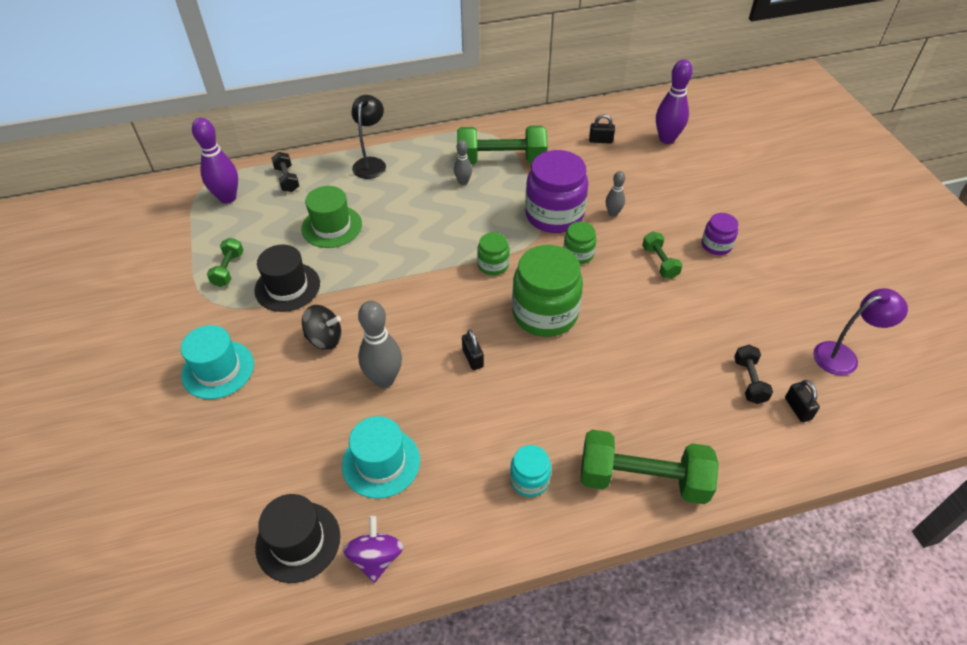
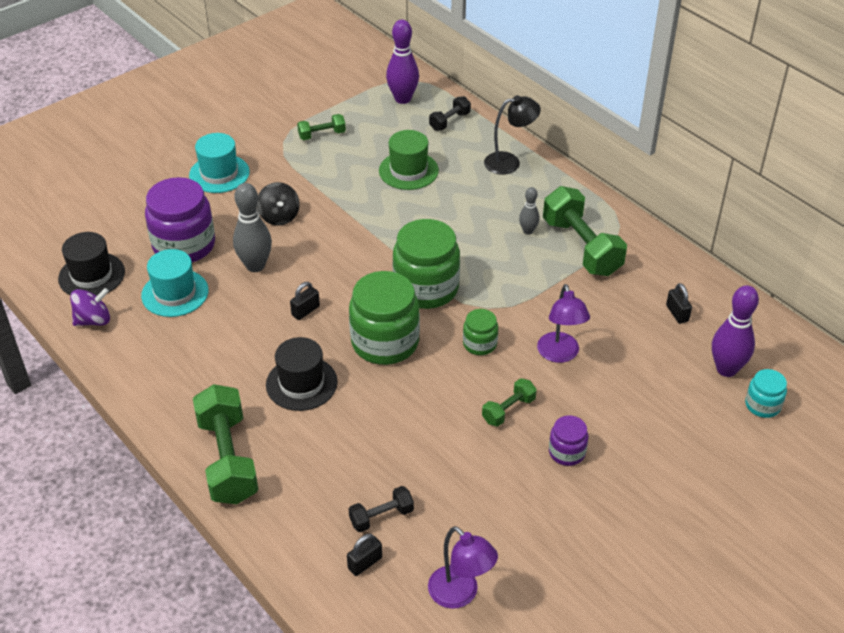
camera: 65 degrees right, 5 degrees down
black hat [254,245,320,312] -> black hat moved to [266,337,338,411]
green jar [477,232,510,275] -> green jar [393,219,460,309], size x1.99
turquoise jar [510,445,551,497] -> turquoise jar moved to [745,369,787,418]
purple jar [525,150,588,233] -> purple jar moved to [145,177,215,263]
grey bowling pin [606,171,625,217] -> purple lamp [537,284,590,363]

